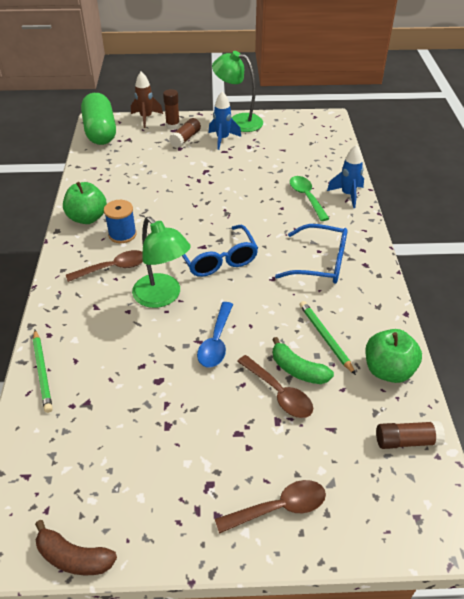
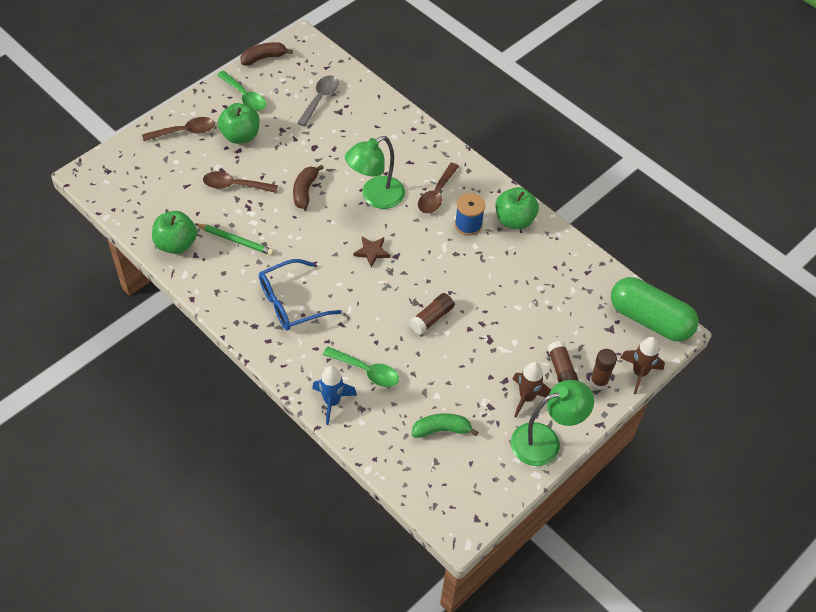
camera: 135 degrees right, 10 degrees up
green pencil [33,330,53,413] -> none
green lamp [132,217,191,308] -> green lamp turned 45 degrees counterclockwise [345,136,405,209]
blue glasses [182,225,258,277] -> brown star [353,237,390,267]
blue spoon [197,302,233,367] -> brown banana [293,164,324,209]
blue rocket [209,91,241,150] -> brown rocket [513,362,551,418]
brown spoon [215,480,326,534] -> brown spoon turned 135 degrees counterclockwise [142,117,215,141]
green banana [272,337,334,384] -> green banana moved to [412,413,478,438]
brown glue stick [376,421,445,449] -> brown glue stick moved to [409,293,454,335]
none -> green spoon [217,71,266,111]
none -> green apple [218,103,260,144]
none -> grey spoon [297,75,339,127]

